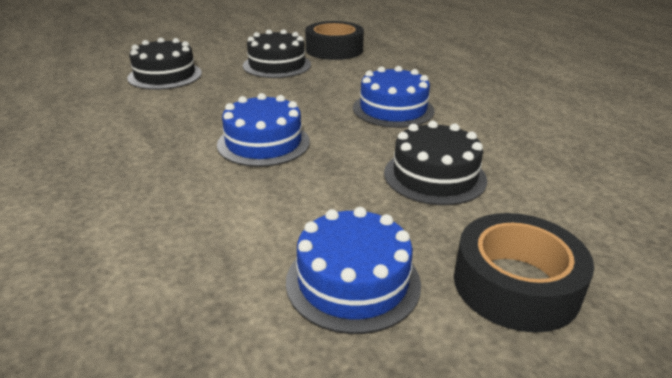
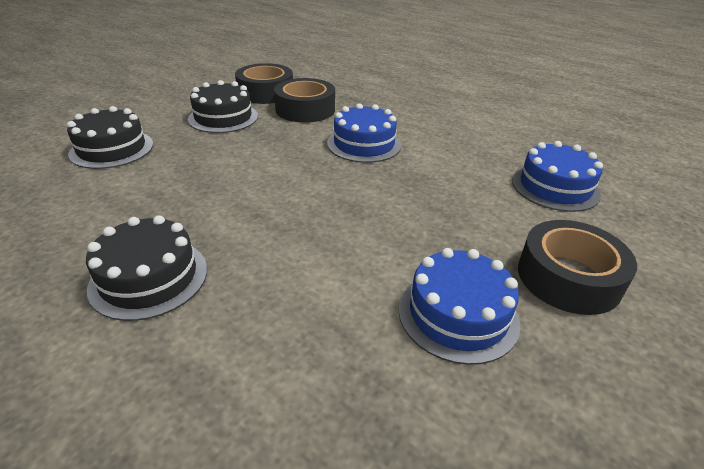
camera: 25 degrees left, 5 degrees up
blue cake [217,93,310,167] -> blue cake moved to [512,141,603,212]
black cake [384,121,487,205] -> black cake moved to [86,215,207,321]
none -> black tape [274,78,335,123]

